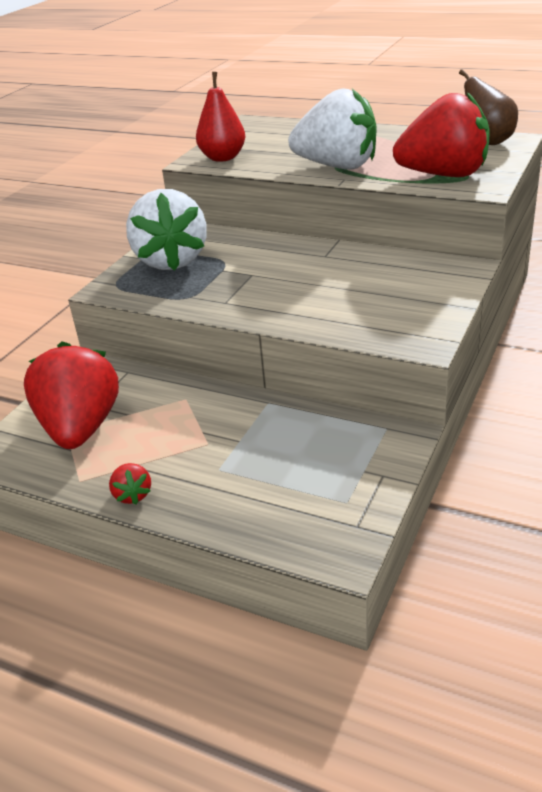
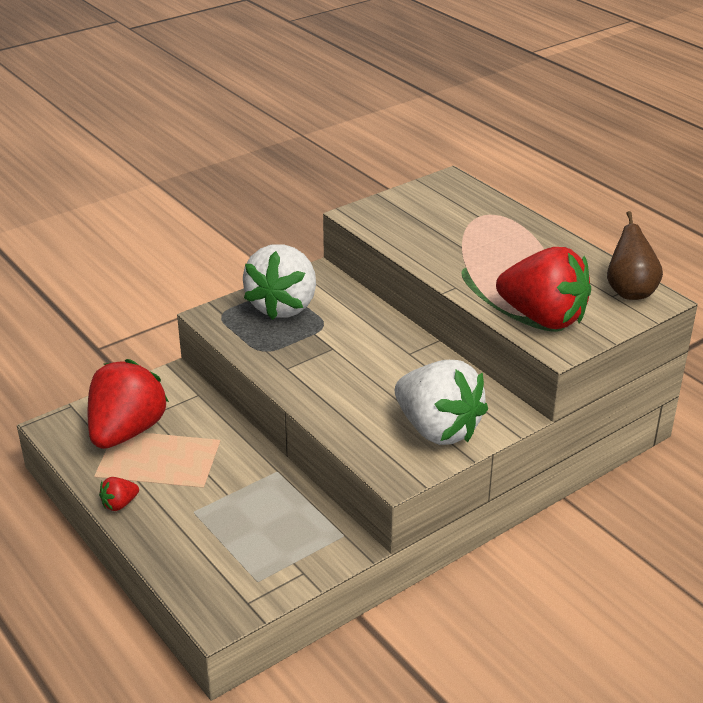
camera: 25 degrees right, 0 degrees up
red strawberry [109,463,151,505] -> red strawberry turned 45 degrees clockwise [99,477,139,511]
red pear [196,72,245,162] -> none
white strawberry [288,88,377,170] -> white strawberry moved to [395,360,488,445]

